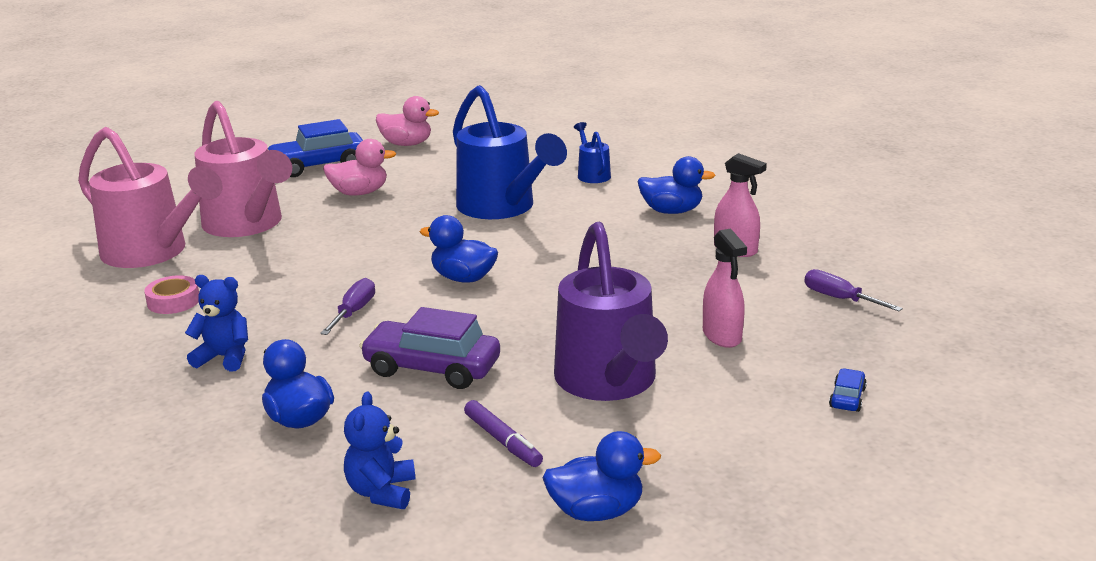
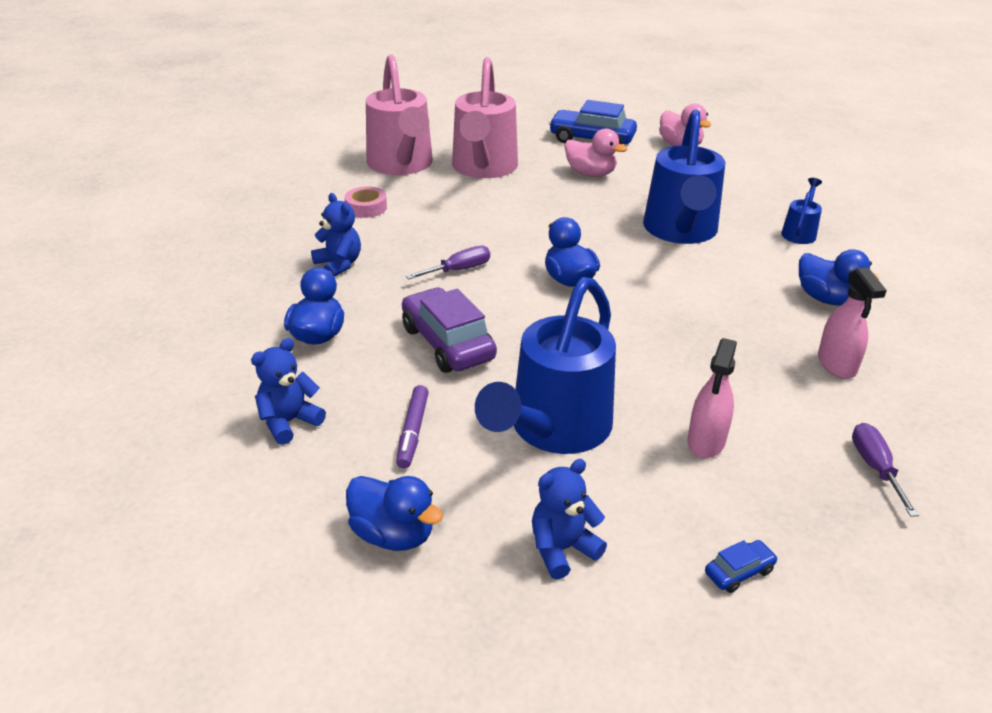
camera: 40 degrees right, 10 degrees up
purple watering can [554,222,668,401] -> blue watering can [475,277,616,454]
none -> blue teddy bear [532,459,607,580]

